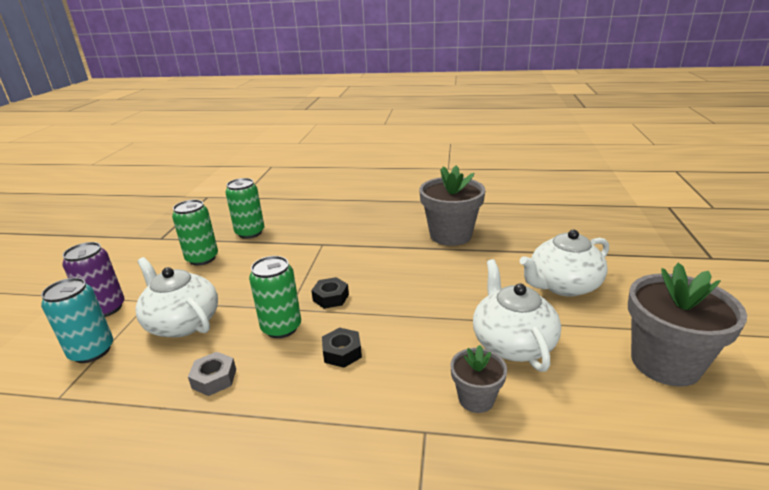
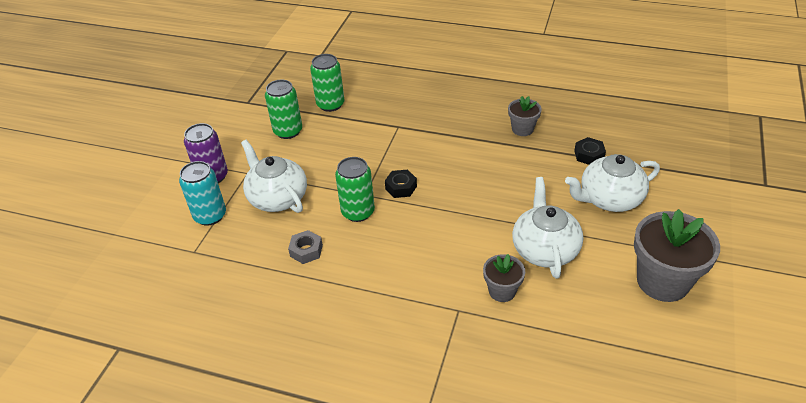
camera: 10 degrees right, 15 degrees up
black nut [322,327,362,368] -> black nut moved to [574,137,606,165]
grey flower pot [419,165,486,246] -> grey flower pot [508,96,542,136], size x0.53

